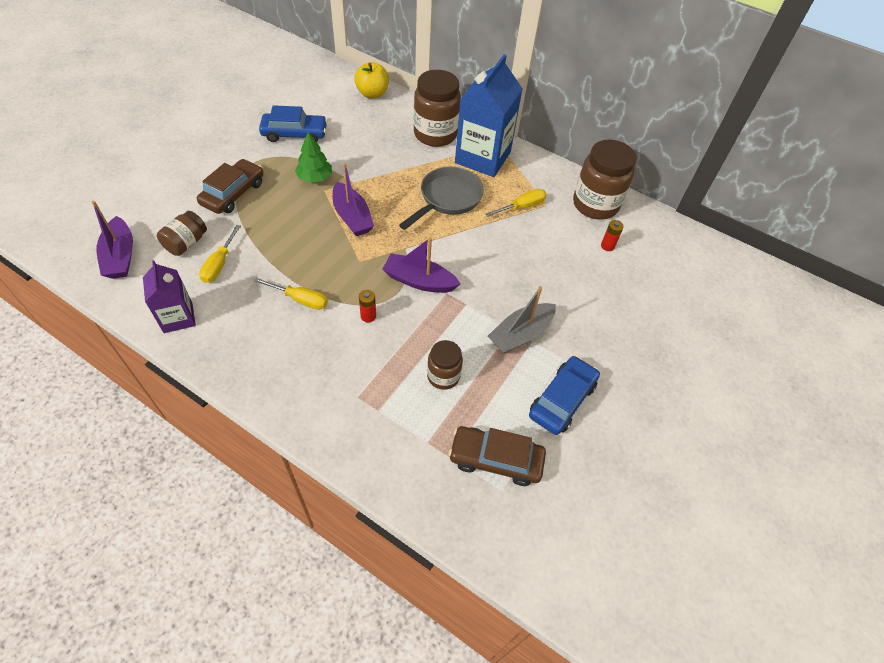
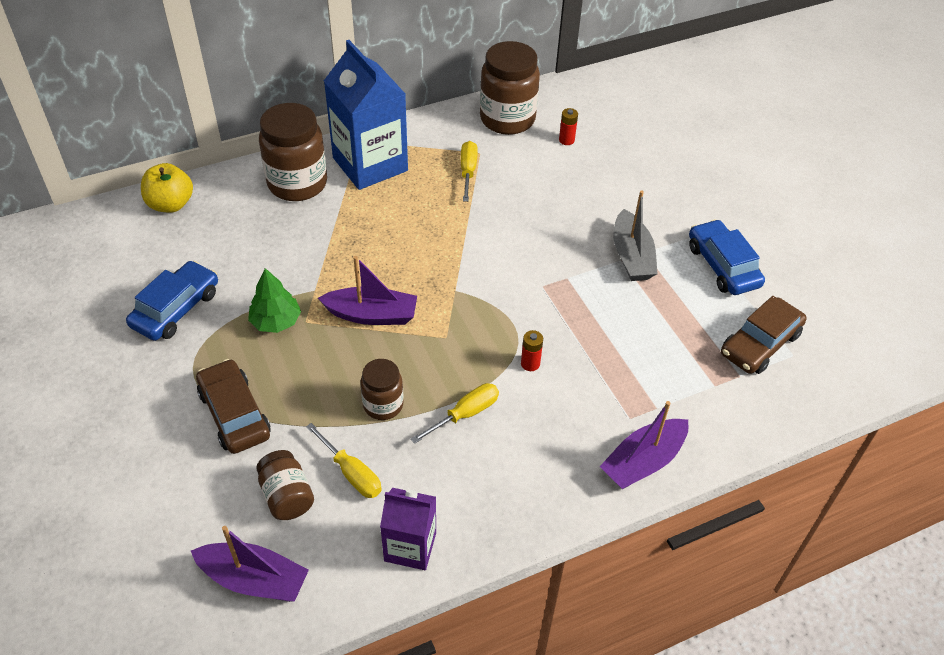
camera: 55 degrees left, 5 degrees down
purple boat [382,237,460,293] -> purple boat moved to [599,401,688,489]
grey pan [399,167,484,230] -> none
brown jar [427,340,463,390] -> brown jar moved to [360,359,404,420]

